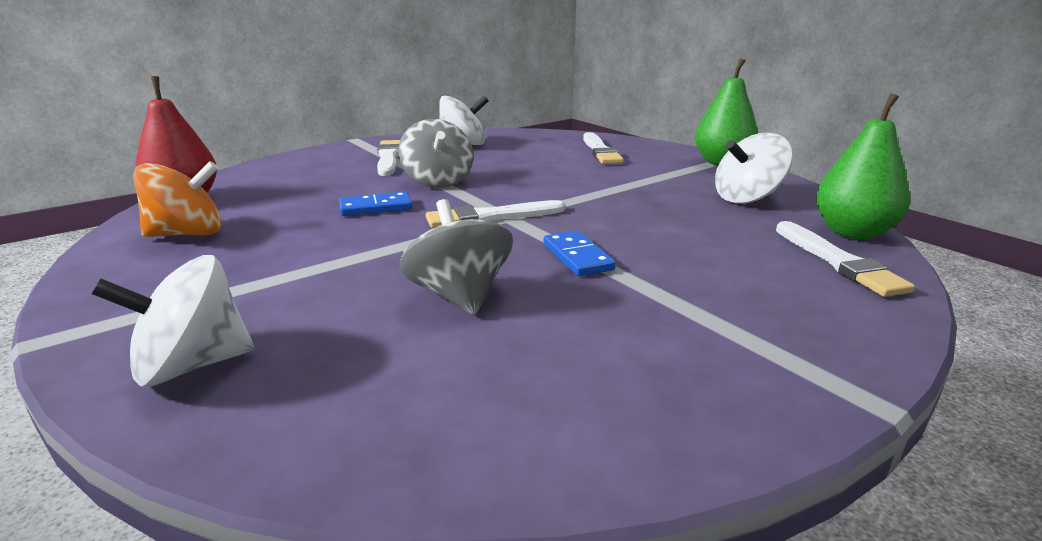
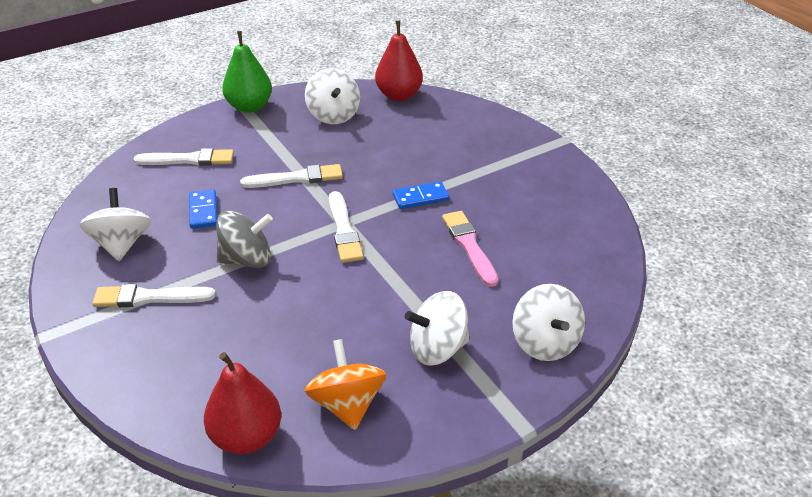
camera: 85 degrees left, 15 degrees up
blue domino [339,191,412,216] -> blue domino moved to [189,189,217,229]
grey spinning top [399,199,513,315] -> pink brush [442,211,498,287]
white brush [776,221,915,297] -> white brush moved to [240,164,343,188]
green pear [816,93,910,239] -> red pear [375,21,423,101]
none -> white spinning top [405,291,470,366]

